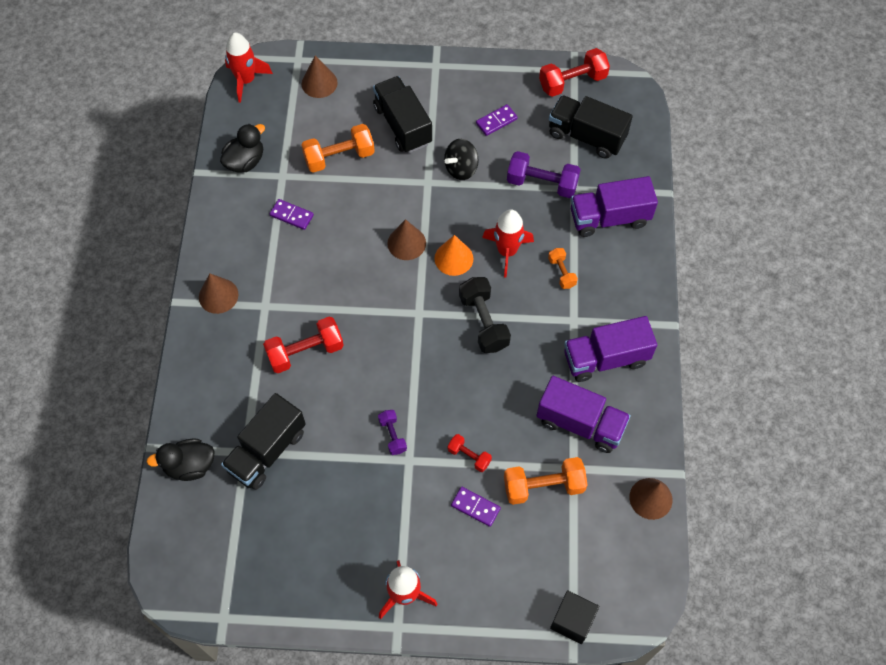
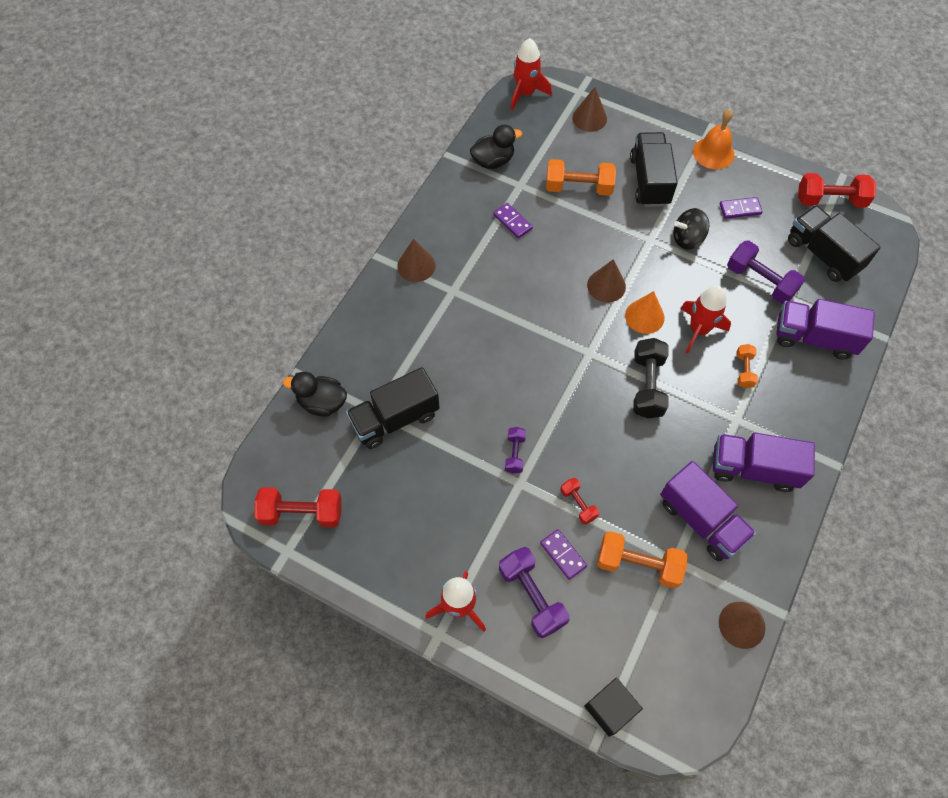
camera: 25 degrees right, 0 degrees up
red dumbbell [263,317,344,373] -> red dumbbell moved to [255,487,342,527]
none -> purple dumbbell [499,547,570,638]
none -> orange bell [693,109,735,169]

